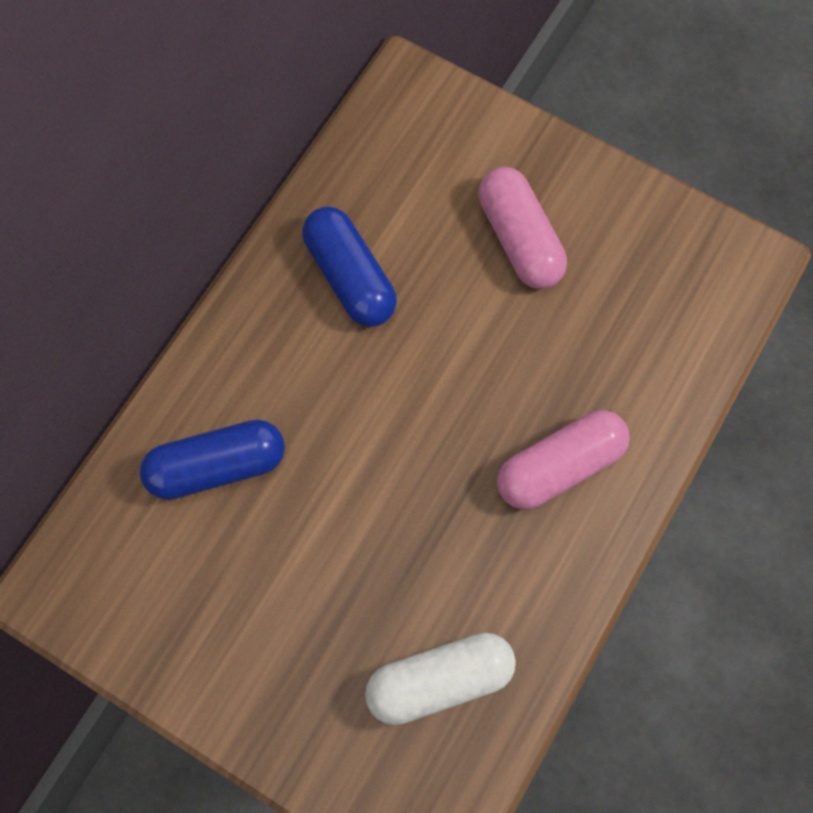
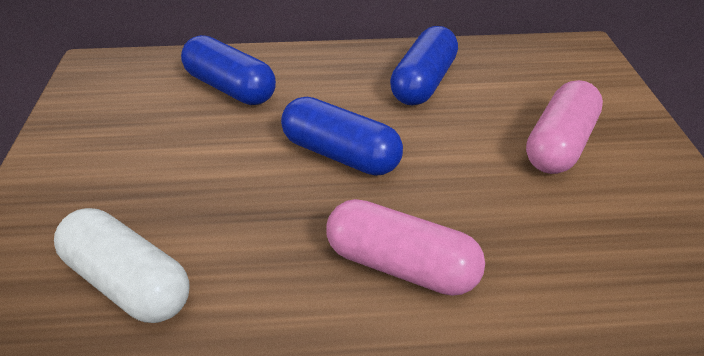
camera: 55 degrees right, 30 degrees down
none -> blue capsule [281,97,403,176]

